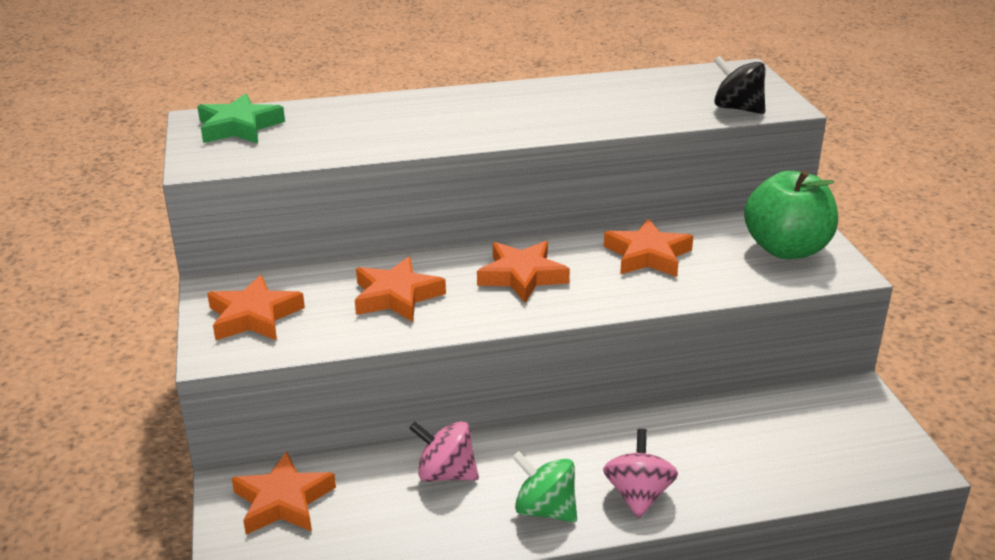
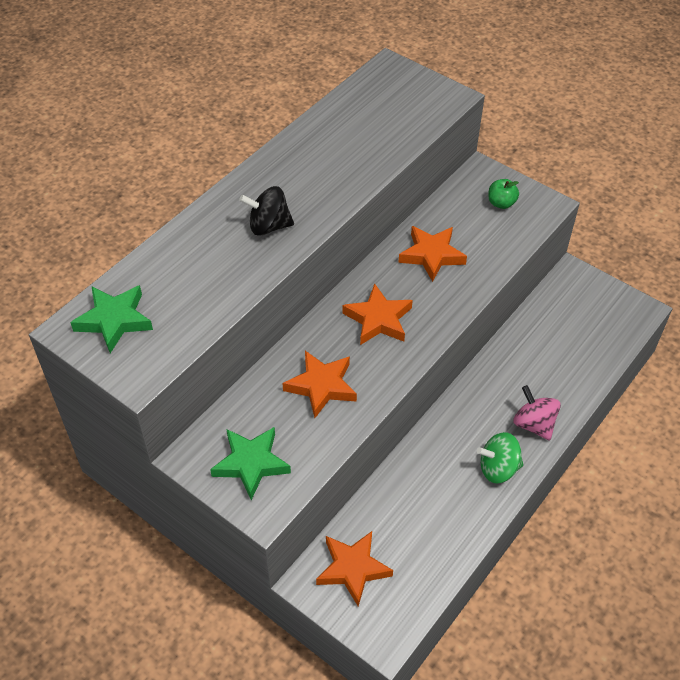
camera: 40 degrees left, 20 degrees up
orange star [207,274,305,341] -> green star [210,427,291,500]
pink spinning top [409,421,479,482] -> none
black spinning top [714,56,765,114] -> black spinning top moved to [239,186,294,236]
green apple [744,170,838,259] -> green apple [488,179,519,209], size x0.47

